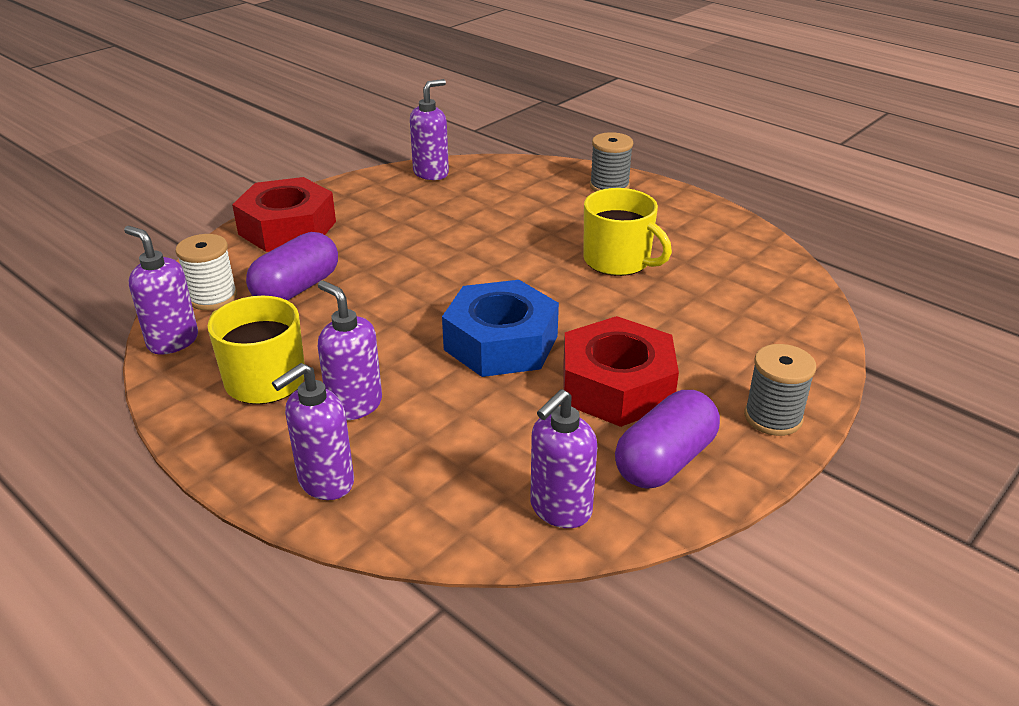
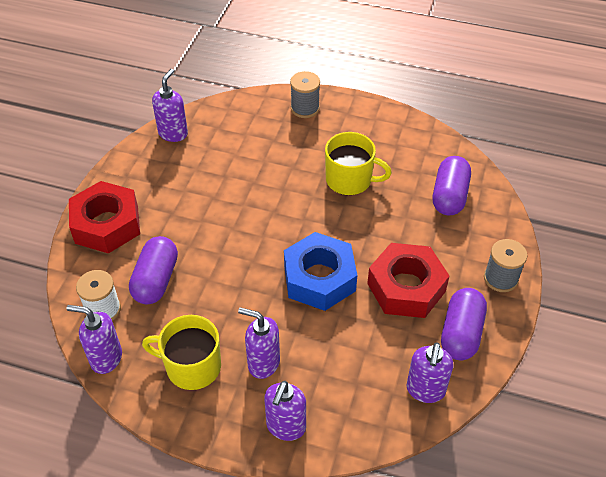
camera: 25 degrees left, 15 degrees up
none -> purple capsule [433,156,471,216]

